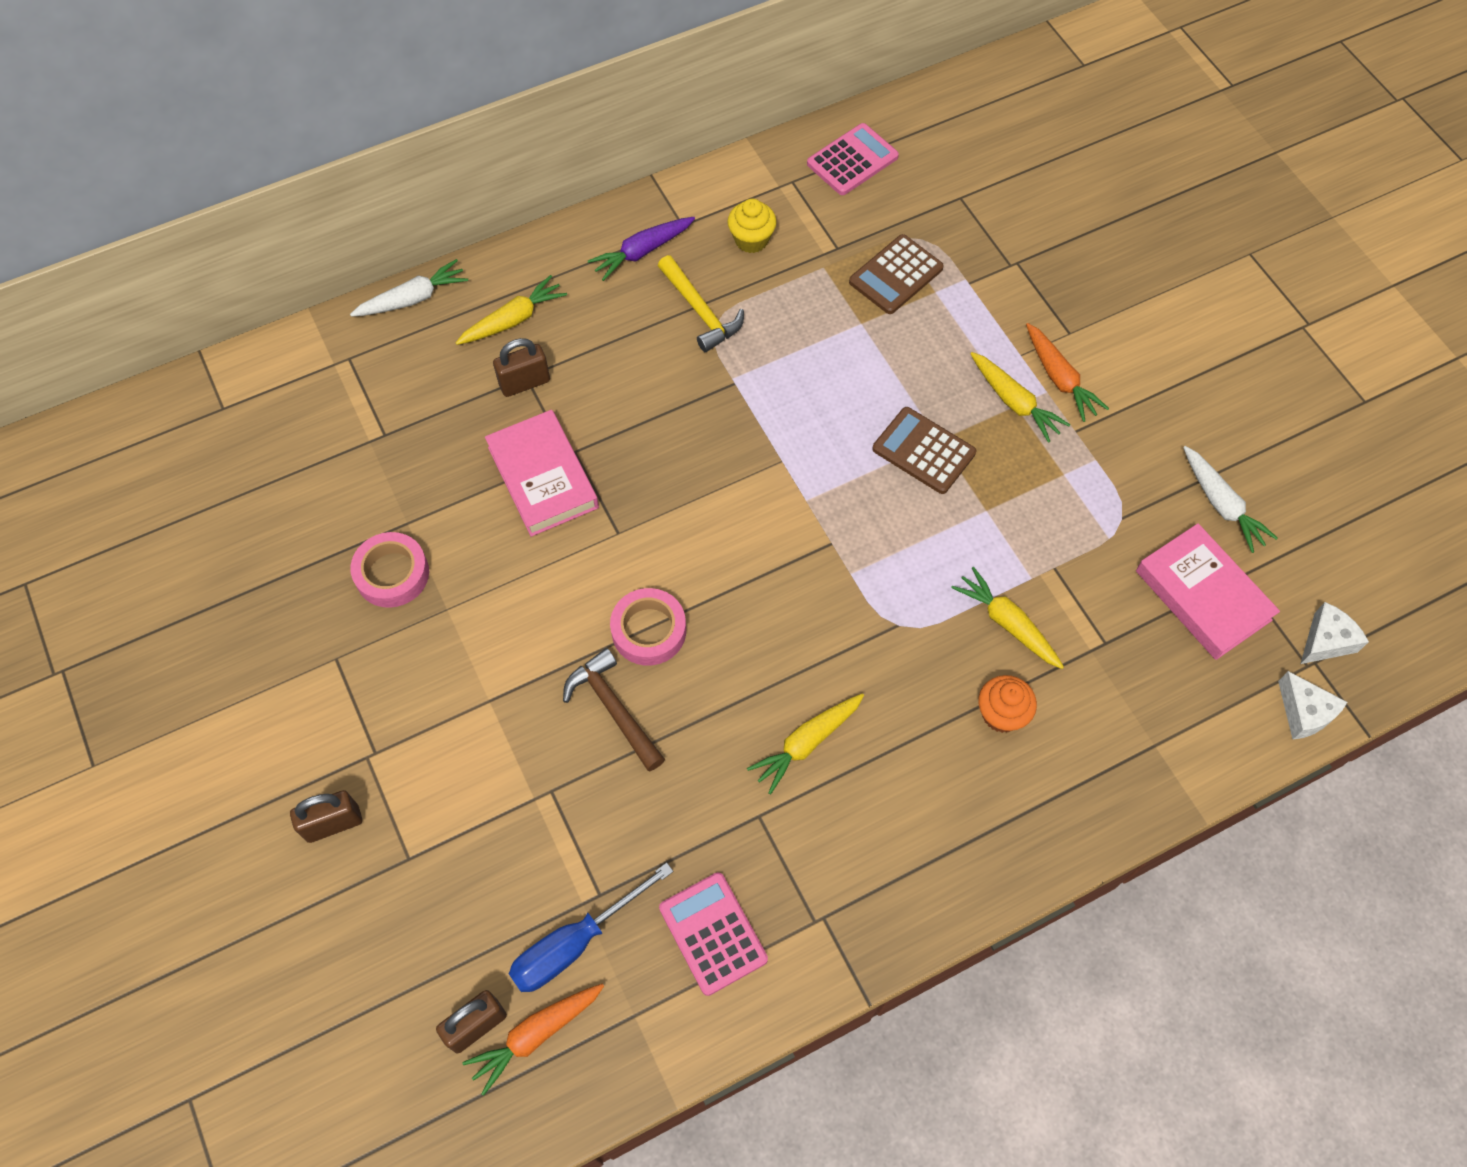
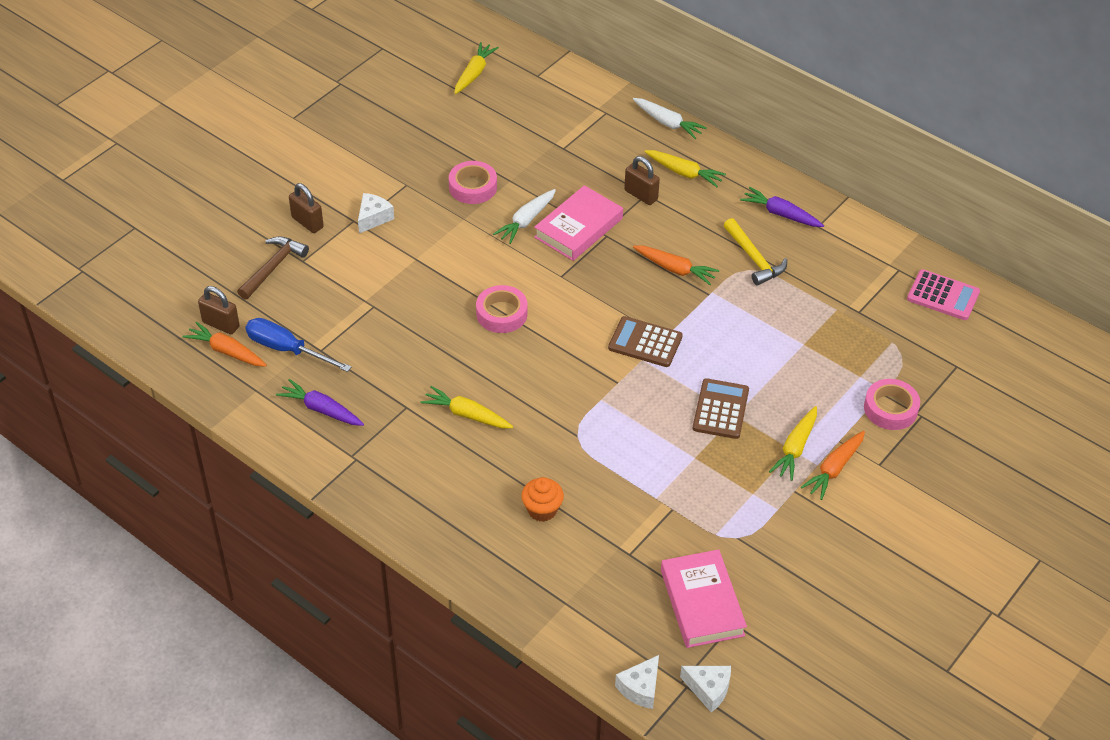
camera: 65 degrees right, 15 degrees down
brown hammer [563,648,665,771] -> brown hammer moved to [237,236,309,300]
yellow hammer [658,255,744,352] -> yellow hammer turned 60 degrees counterclockwise [724,218,787,285]
pink calculator [659,872,768,996] -> purple carrot [276,379,364,426]
yellow cupcake [727,199,777,253] -> none
brown calculator [849,234,944,314] -> brown calculator moved to [608,316,683,367]
yellow carrot [951,567,1064,669] -> yellow carrot moved to [454,42,499,94]
pink book [1136,523,1280,660] -> pink book turned 45 degrees counterclockwise [661,549,747,648]
white carrot [1183,446,1278,553] -> white carrot moved to [493,189,556,244]
none -> white cheese [358,193,394,233]
none -> orange carrot [633,246,719,285]
none -> pink tape [864,379,920,430]

